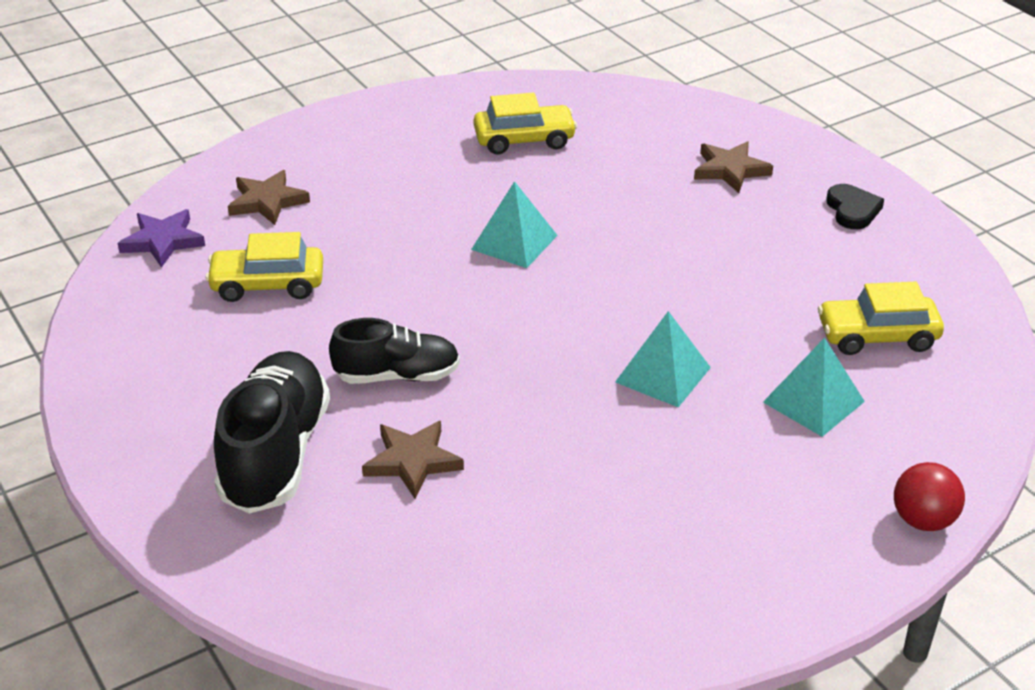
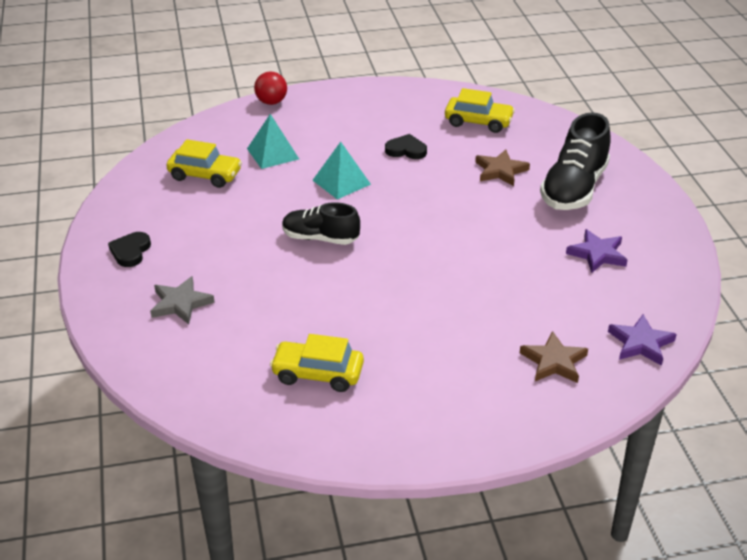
camera: 160 degrees left, 0 degrees up
yellow car [205,232,323,302] -> yellow car moved to [445,88,515,133]
black shoe [329,318,460,384] -> black shoe moved to [282,202,360,245]
turquoise pyramid [471,181,558,268] -> none
brown star [694,141,773,193] -> grey star [150,276,215,324]
none -> black heart [385,134,427,159]
none -> purple star [566,229,627,273]

